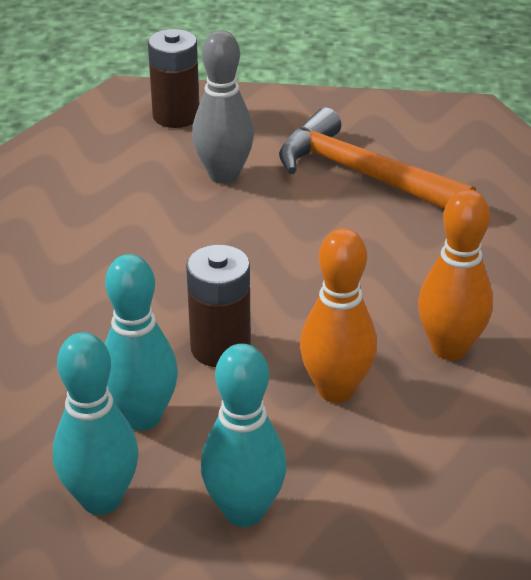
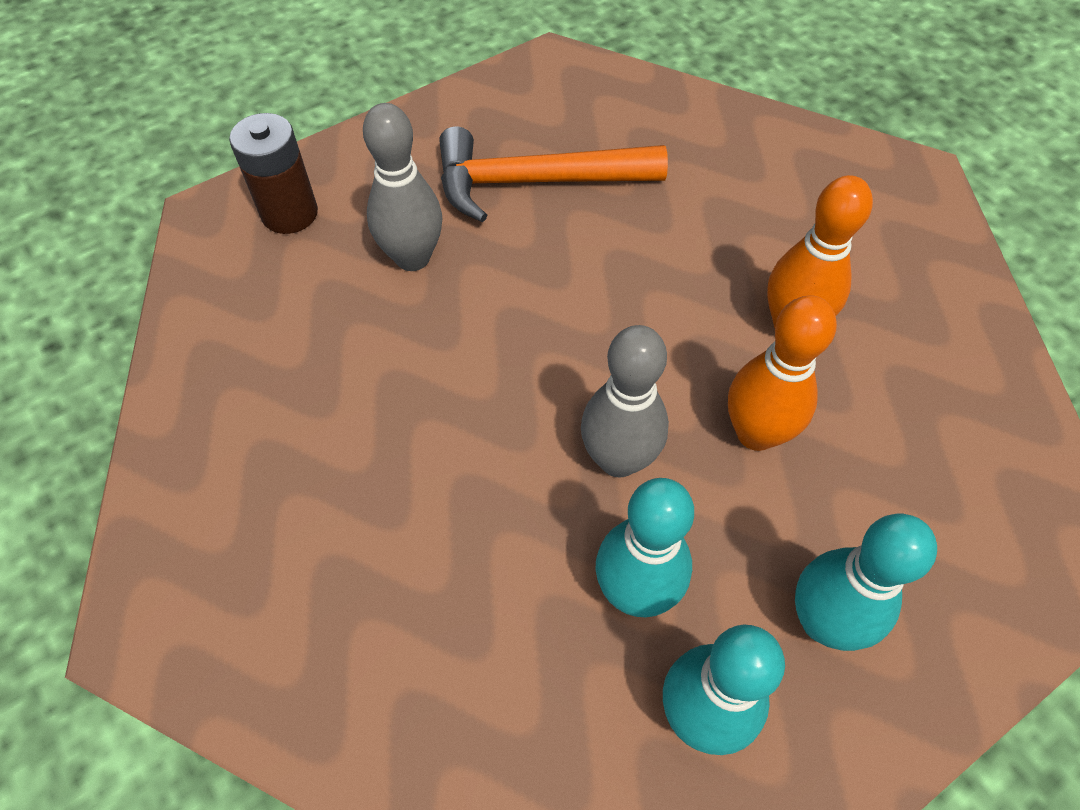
camera: 40 degrees left, 20 degrees up
brown battery [186,244,251,367] -> grey bowling pin [581,325,669,477]

